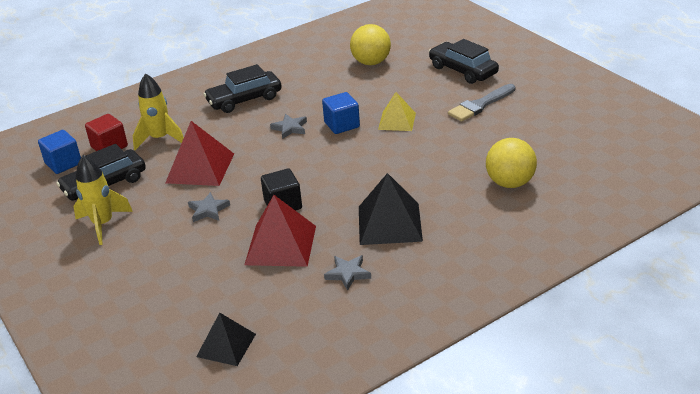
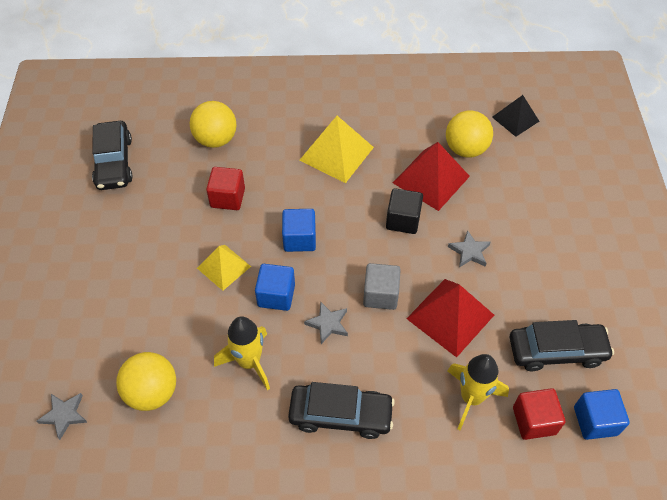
camera: 150 degrees left, 20 degrees up
yellow rocket [73,155,133,245] -> yellow rocket moved to [214,316,270,390]
grey star [324,255,371,291] -> grey star moved to [37,393,88,440]
black pyramid [359,173,423,245] -> yellow pyramid [299,116,374,183]
black car [429,39,499,84] -> black car moved to [92,121,133,190]
grey brush [448,84,515,122] -> none
none -> red cube [206,167,245,210]
none -> blue cube [282,209,316,252]
none -> grey cube [363,263,401,310]
none -> yellow ball [446,110,493,158]

